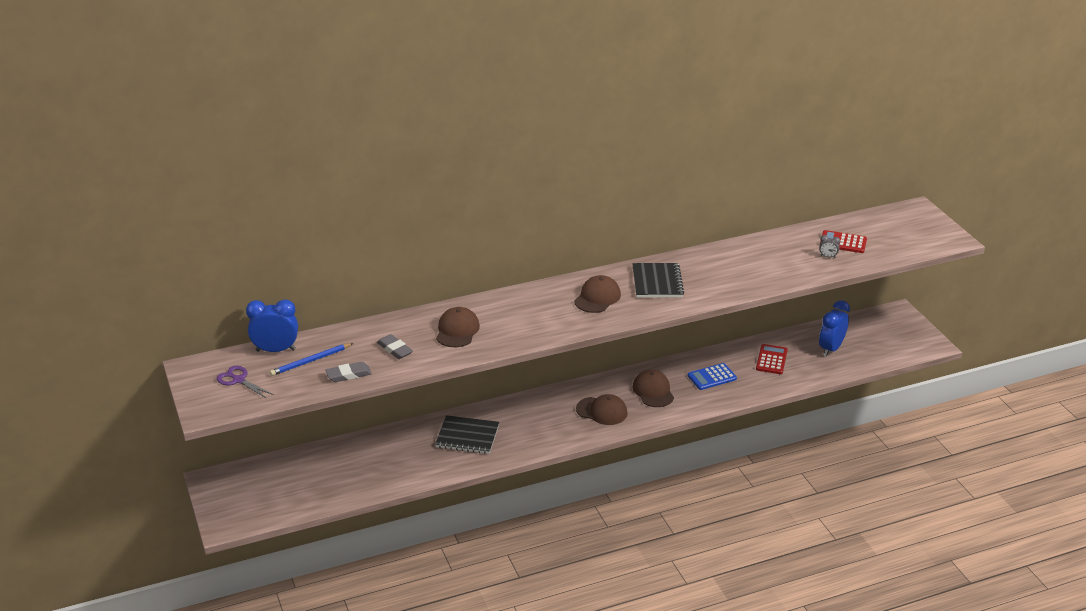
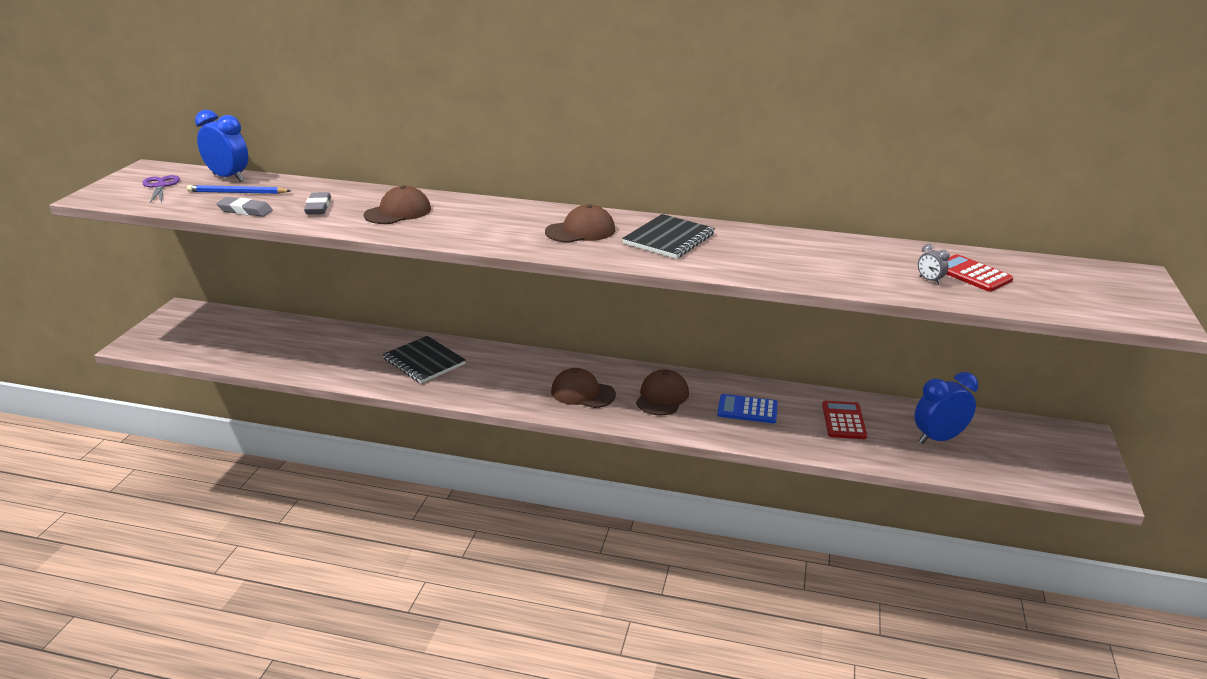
camera: 35 degrees right, 5 degrees down
brown cap [576,394,628,425] -> brown cap turned 150 degrees clockwise [551,368,616,408]
red calculator [756,344,788,374] -> red calculator turned 45 degrees counterclockwise [822,401,867,439]

